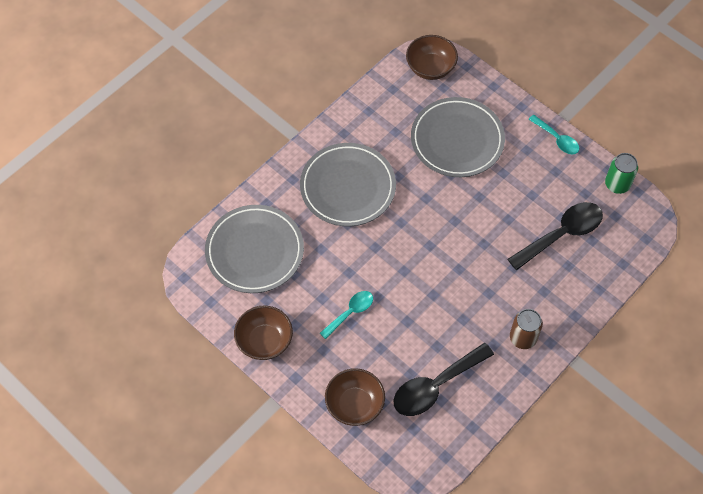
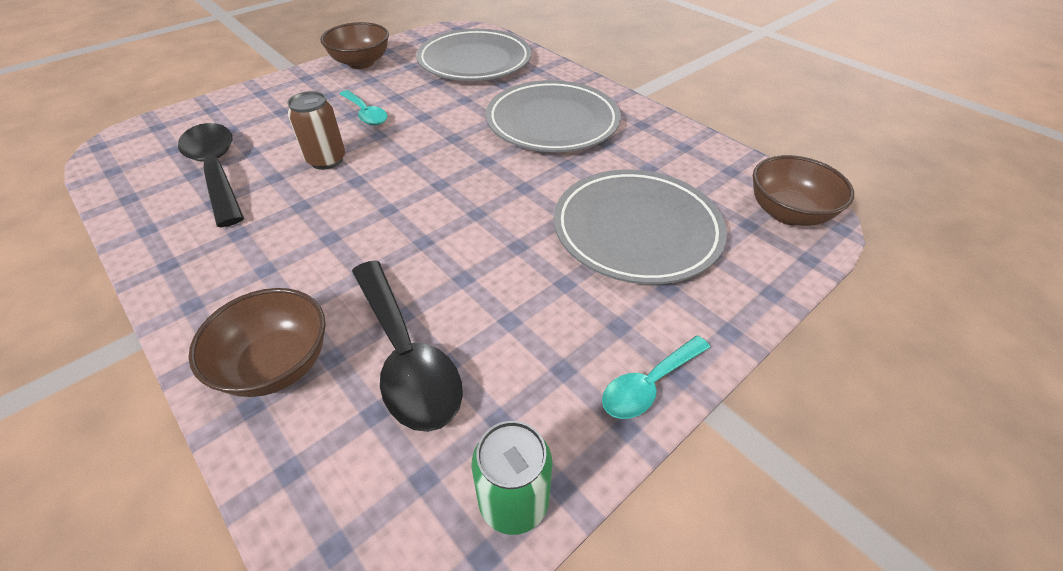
camera: 95 degrees right, 15 degrees down
brown bowl [325,368,385,426] -> brown bowl moved to [188,288,326,397]
brown can [510,309,543,349] -> brown can moved to [287,91,345,170]

